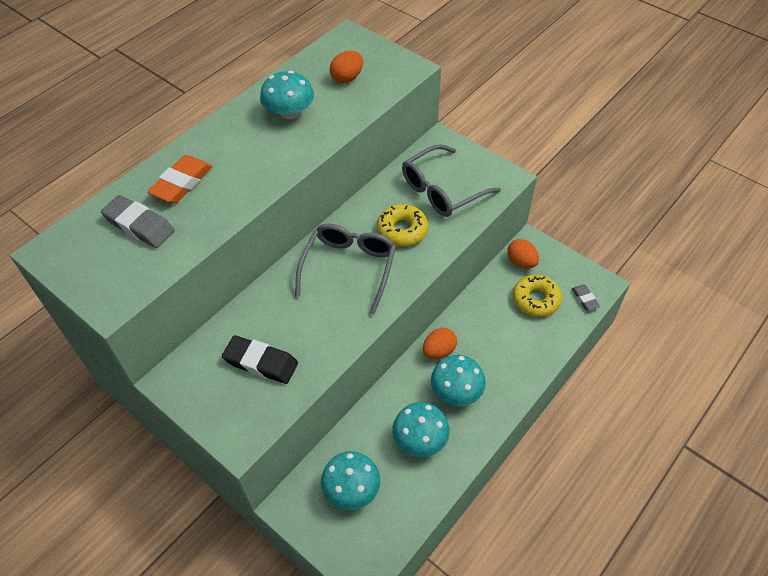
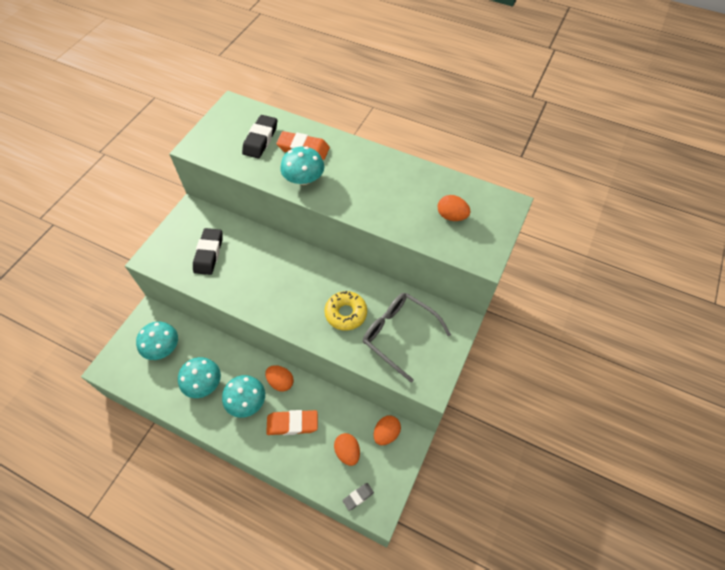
camera: 75 degrees right, 5 degrees up
grey eraser [101,195,175,248] -> black eraser [242,115,277,158]
turquoise mushroom [260,71,314,119] -> turquoise mushroom moved to [280,146,324,185]
grey glasses [295,224,396,314] -> none
yellow donut [513,275,562,317] -> orange egg [334,433,360,466]
none -> orange eraser [266,410,318,435]

